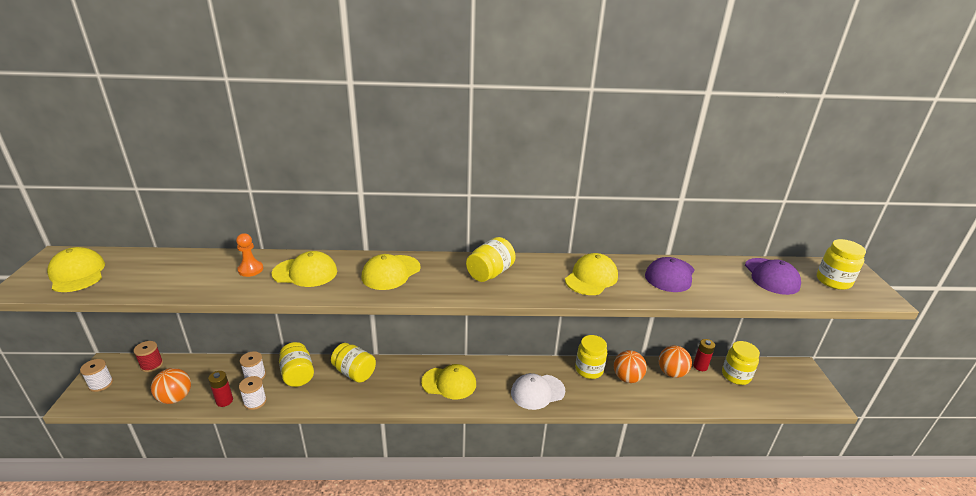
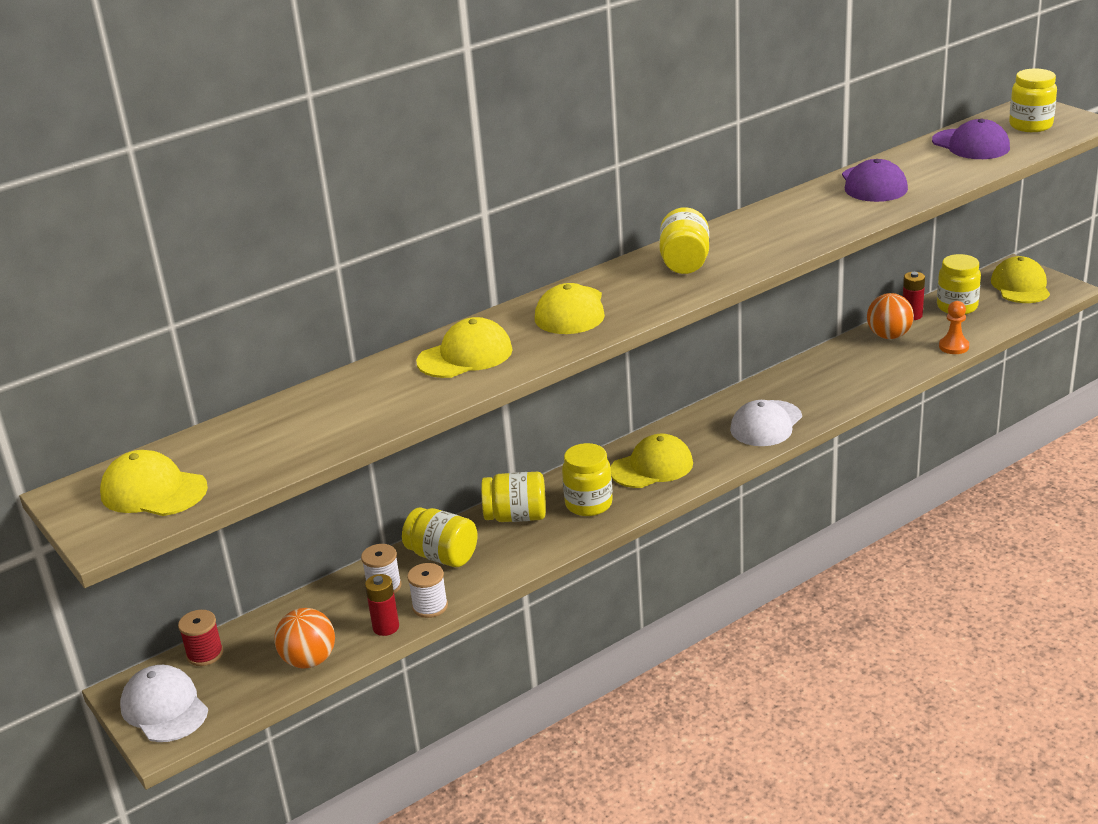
camera: 30 degrees left, 0 degrees up
white spool [80,359,113,392] -> white cap [120,665,208,742]
orange pawn [236,233,263,277] -> orange pawn moved to [939,301,969,354]
yellow cap [565,253,618,295] -> yellow cap moved to [991,256,1050,303]
yellow jar [575,335,607,379] -> yellow jar moved to [562,443,613,516]
orange ball [614,350,647,383] -> none

